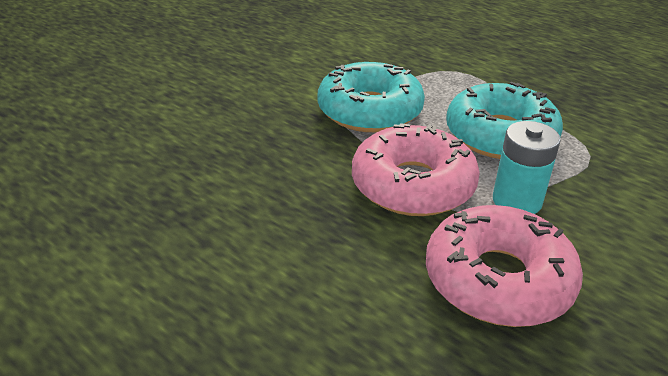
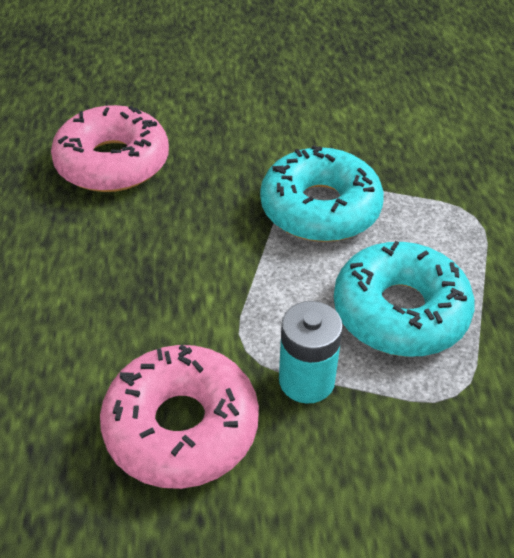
camera: 45 degrees right, 10 degrees up
pink donut [352,123,480,216] -> pink donut moved to [51,105,169,192]

